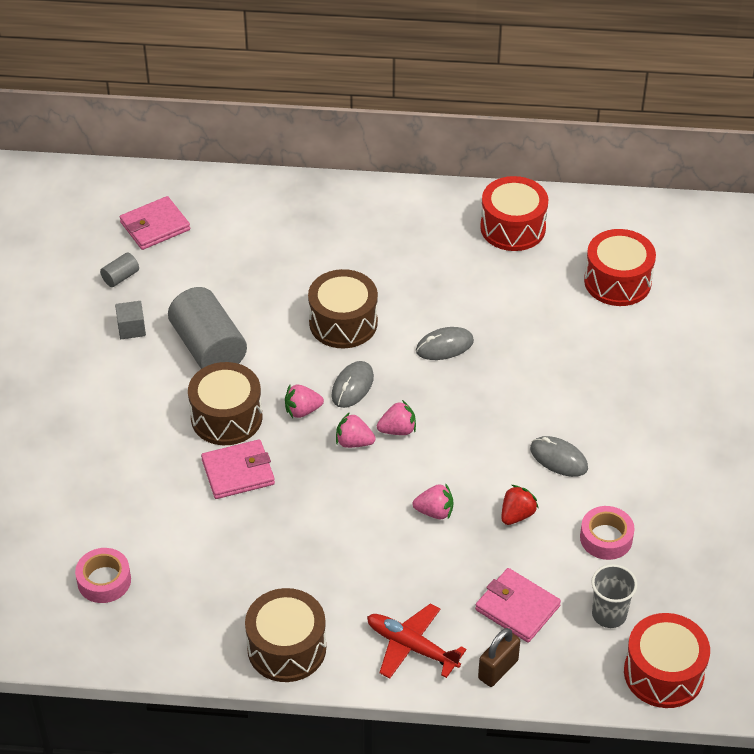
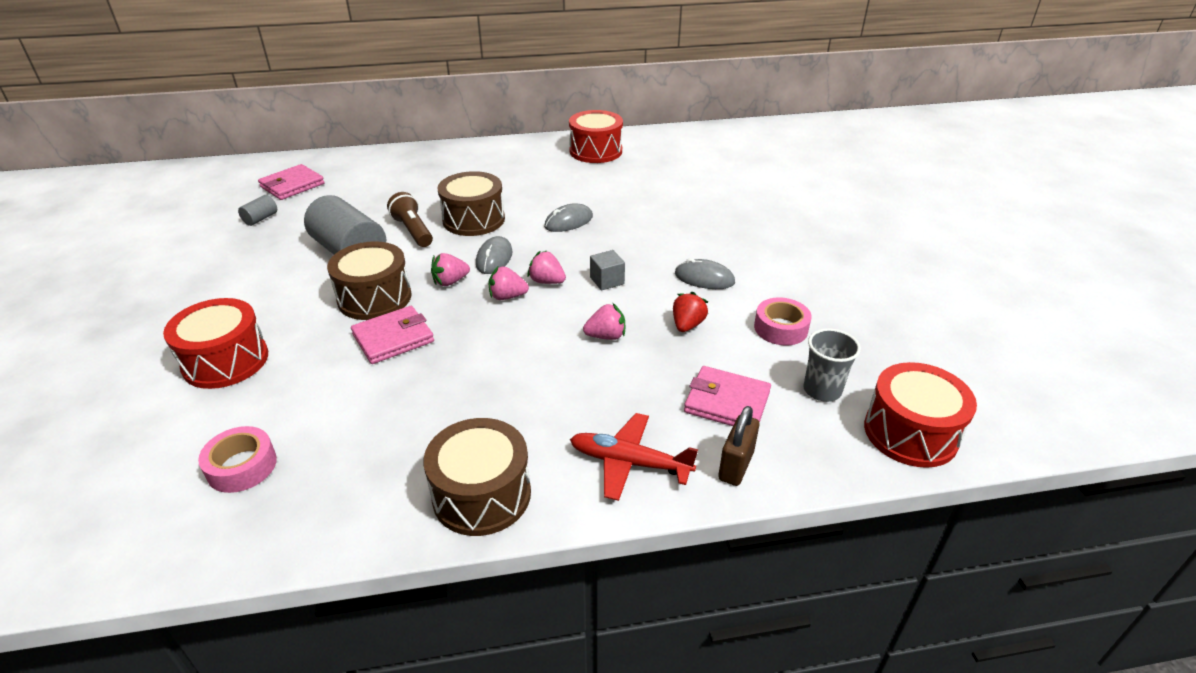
camera: 15 degrees left, 10 degrees down
grey cube [115,301,146,339] -> grey cube moved to [590,250,625,290]
pink strawberry [377,400,416,435] -> pink strawberry turned 120 degrees counterclockwise [527,251,566,284]
red drum [584,229,656,306] -> red drum moved to [163,298,268,389]
none -> brown flashlight [387,192,433,247]

